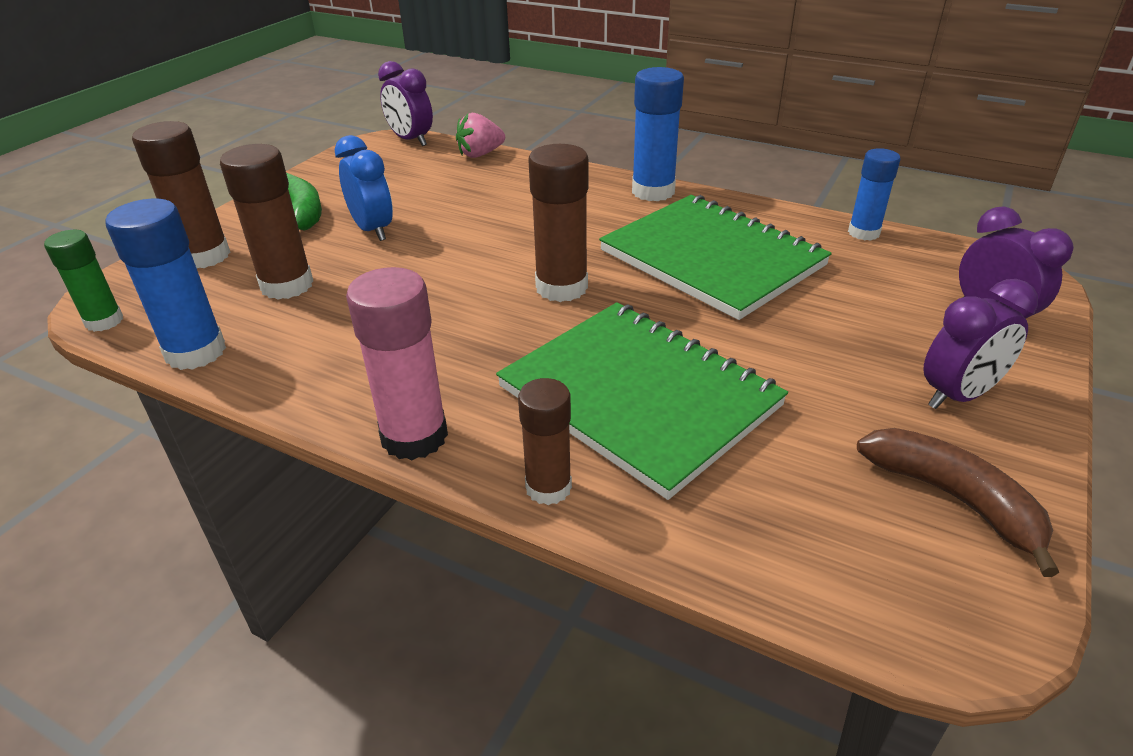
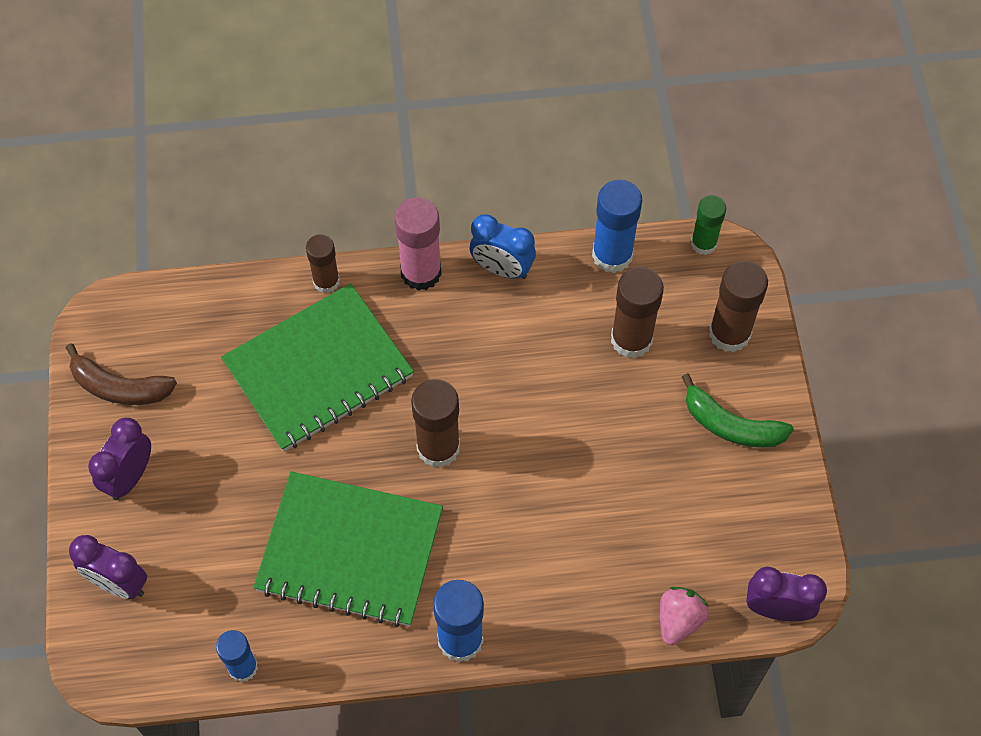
camera: 145 degrees right, 25 degrees up
blue clock [335,135,393,241] -> blue clock moved to [470,214,536,279]
green notebook [496,302,788,500] -> green notebook turned 45 degrees counterclockwise [221,283,414,452]

